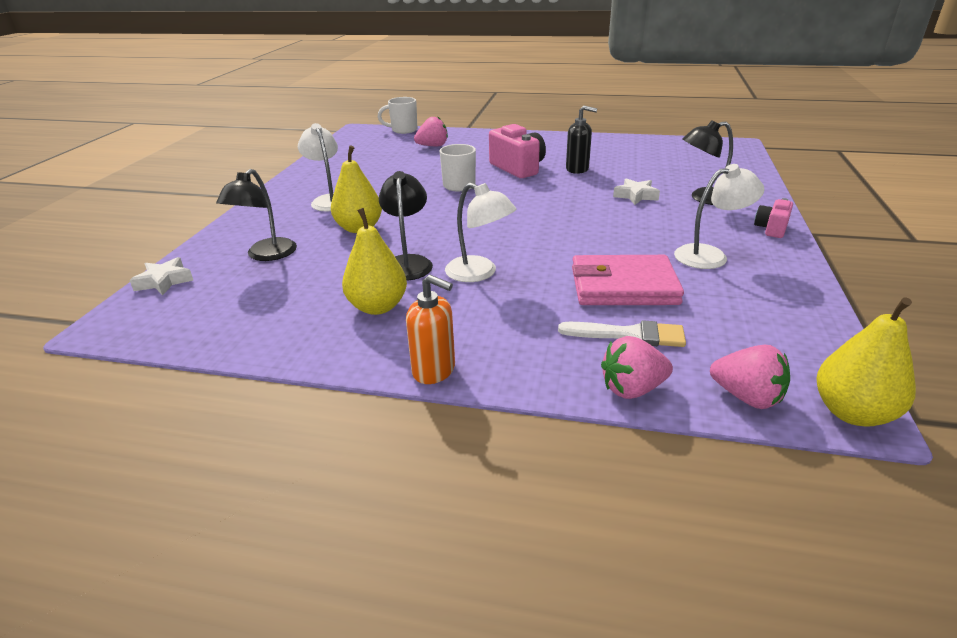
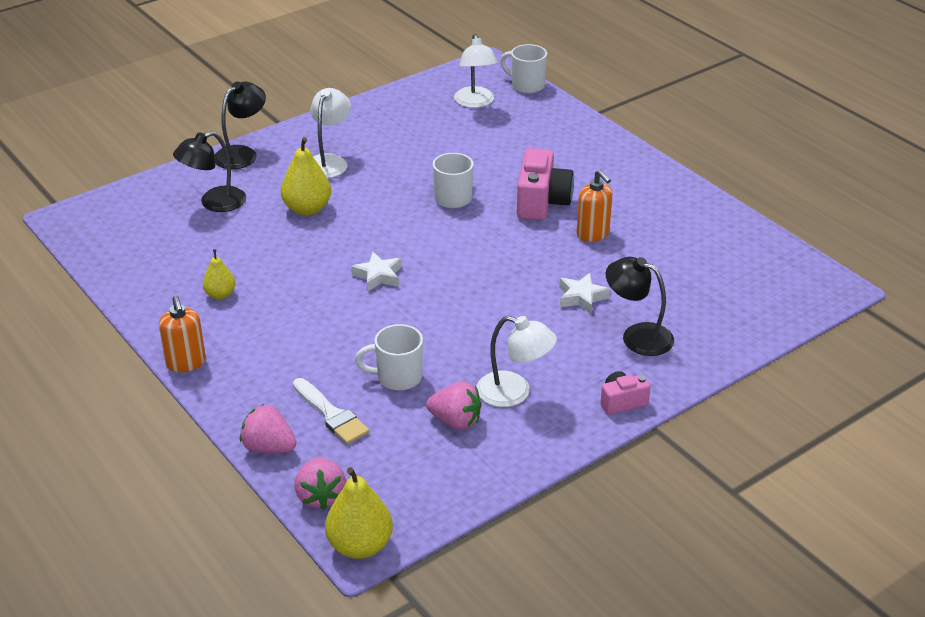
camera: 40 degrees right, 5 degrees up
white star [129,257,194,296] -> white star moved to [351,252,402,292]
yellow pear [342,208,407,315] -> yellow pear [203,249,236,299], size x0.60
black lamp [379,171,433,281] -> black lamp moved to [215,81,266,169]
pink strawberry [414,116,448,146] -> pink strawberry moved to [426,381,482,430]
white lamp [445,183,516,282] -> white lamp moved to [454,34,498,108]
black soap dispenser [566,106,597,174] -> orange soap dispenser [577,170,613,242]
pink wallet [572,255,684,305] -> white mug [355,324,423,391]

